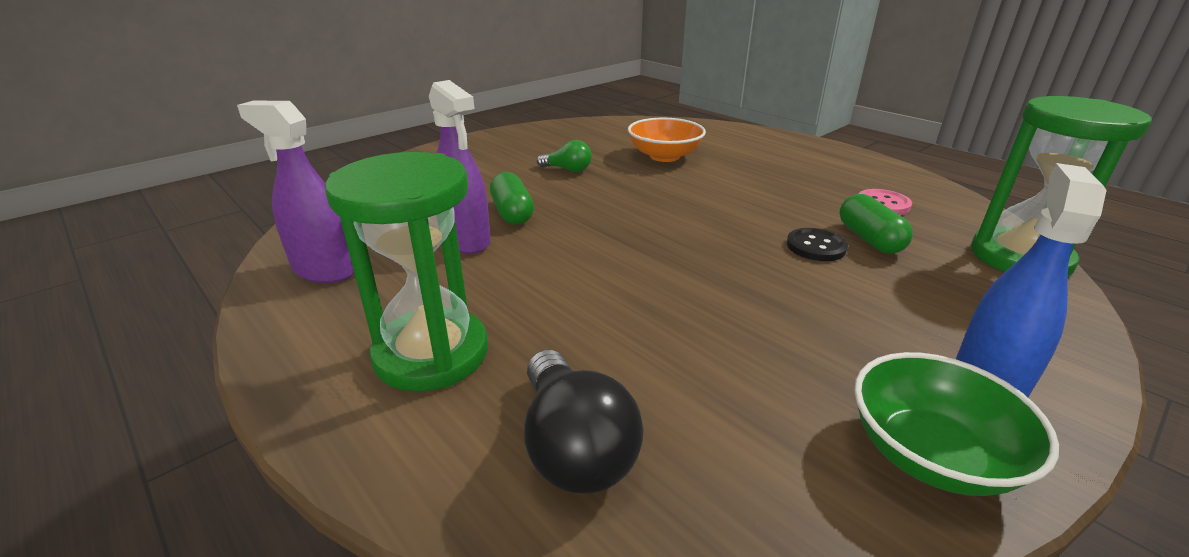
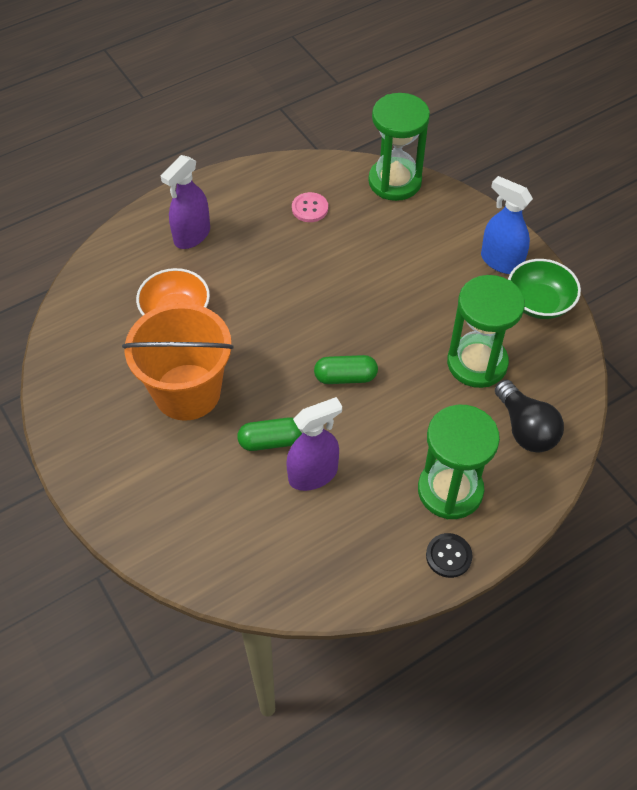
camera: 80 degrees left, 25 degrees up
purple spray bottle [237,101,354,283] -> purple spray bottle moved to [161,155,210,249]
black light bulb [525,350,643,493] -> black light bulb turned 75 degrees clockwise [495,380,564,453]
green light bulb [537,140,592,172] -> orange bucket [122,303,234,421]
black button [787,228,848,261] -> black button moved to [426,533,473,578]
green capsule [840,194,913,254] -> green capsule moved to [314,355,378,384]
none -> green hourglass [447,275,525,388]

